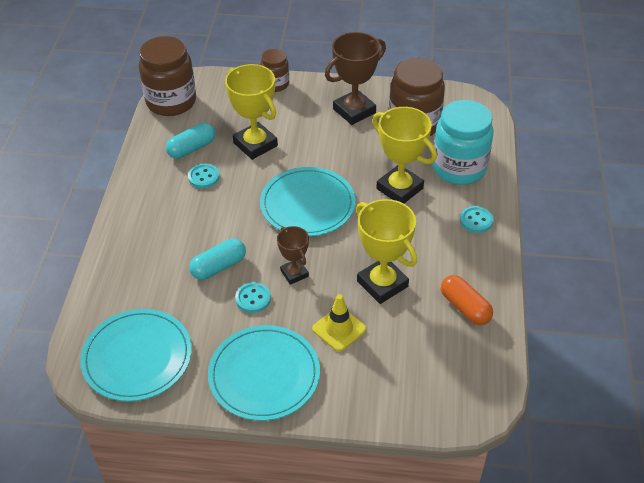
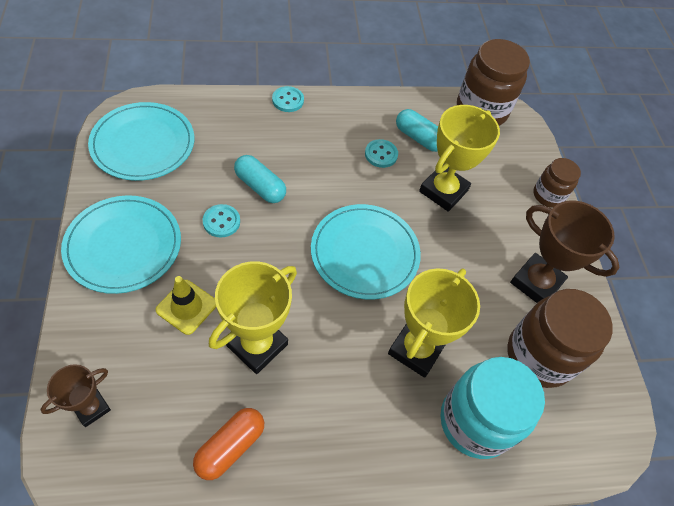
camera: 70 degrees right, 10 degrees up
brown trophy [277,226,309,285] -> brown trophy moved to [40,364,111,427]
turquoise button [460,206,493,233] -> turquoise button moved to [272,86,304,112]

